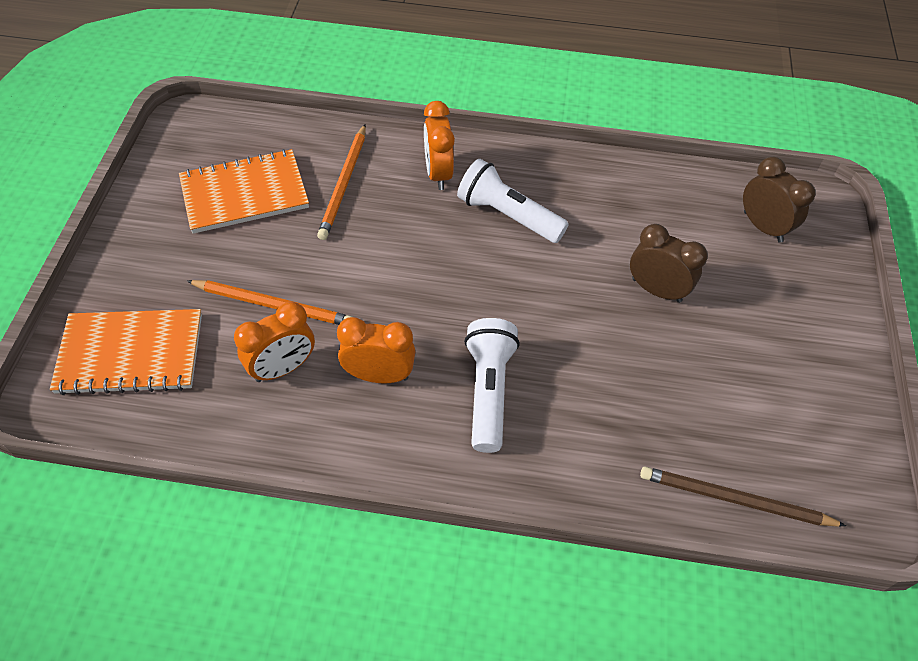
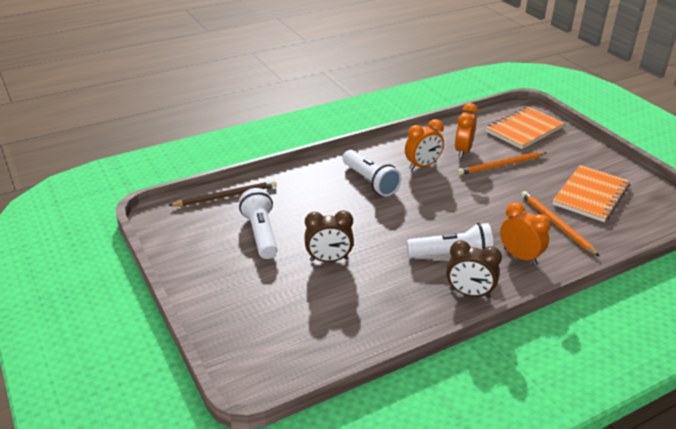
camera: 145 degrees right, 20 degrees down
brown clock [743,157,816,243] -> brown clock moved to [446,240,502,298]
none -> white flashlight [239,188,278,259]

